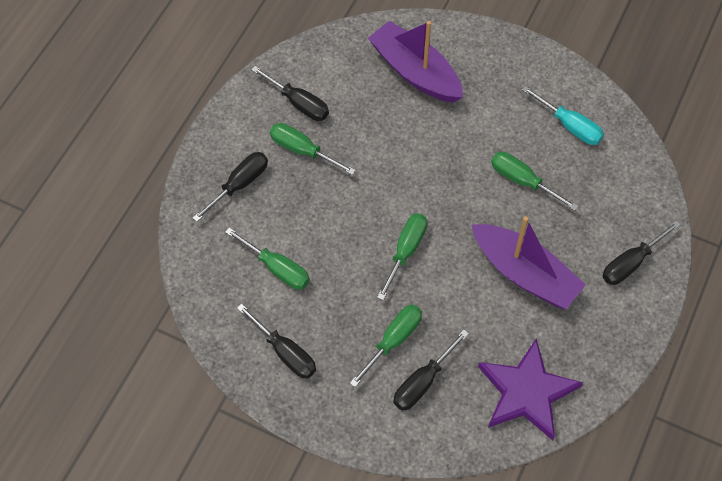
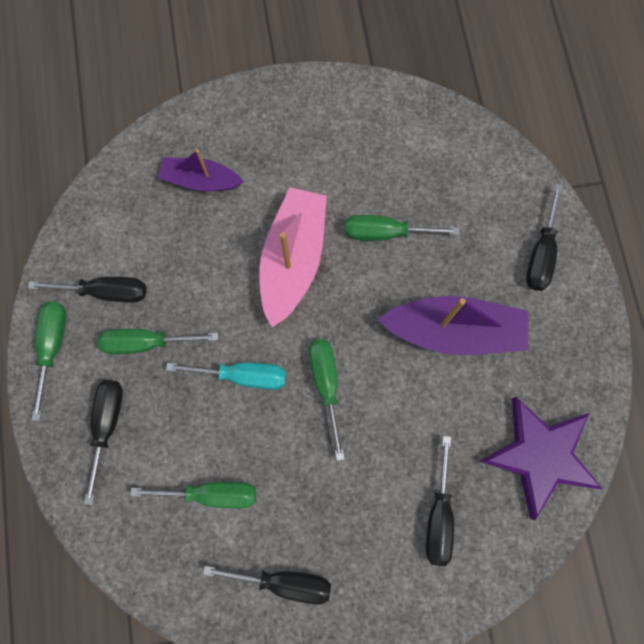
camera: 35 degrees left, 15 degrees up
green screwdriver [350,305,422,387] -> green screwdriver moved to [32,301,66,421]
purple boat [368,21,463,103] -> purple boat [158,149,244,191], size x0.61
turquoise screwdriver [522,86,604,145] -> turquoise screwdriver moved to [166,363,286,390]
none -> pink boat [259,187,327,327]

